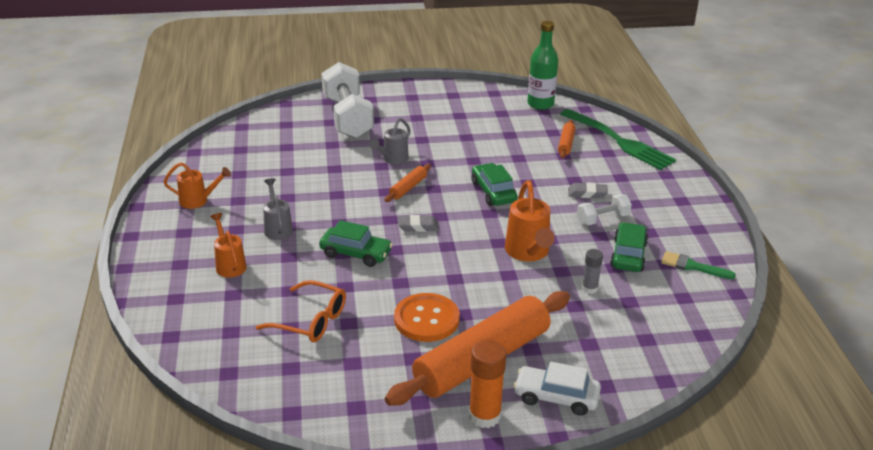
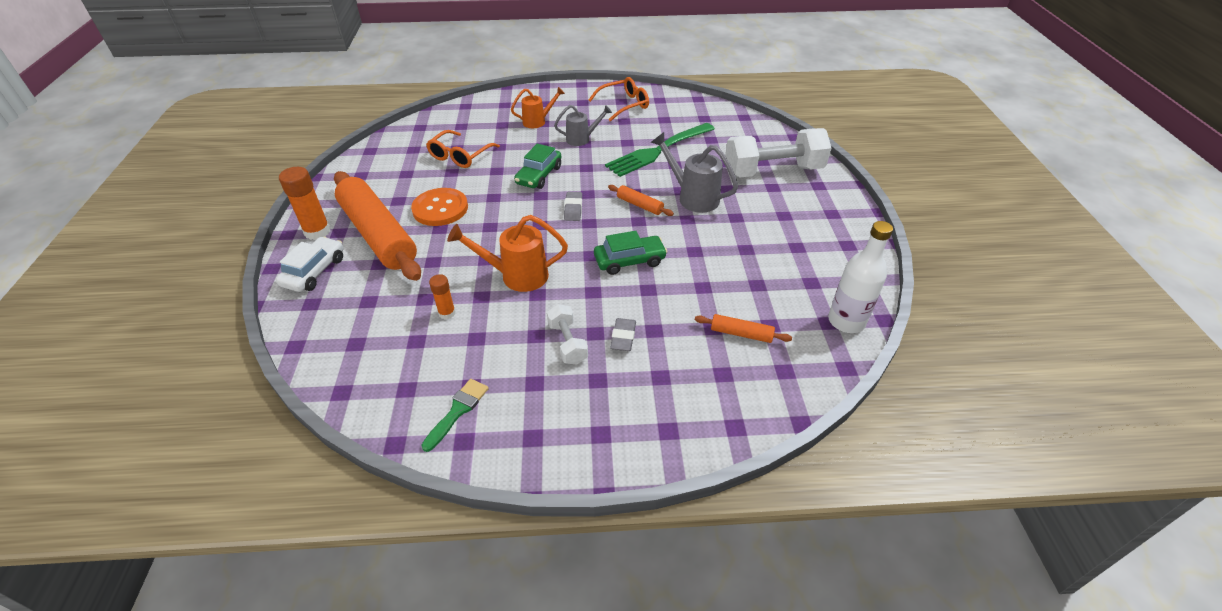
camera: 95 degrees right, 10 degrees up
orange watering can [164,162,231,209] -> orange glasses [589,77,649,122]
grey watering can [370,118,411,164] -> grey watering can [651,132,738,213], size x1.52
green bottle [528,21,558,110] -> white bottle [828,221,893,333]
green fork [560,109,676,170] -> green fork moved to [605,123,715,177]
grey glue stick [582,249,603,294] -> orange glue stick [429,274,456,319]
green car [610,222,648,272] -> none

